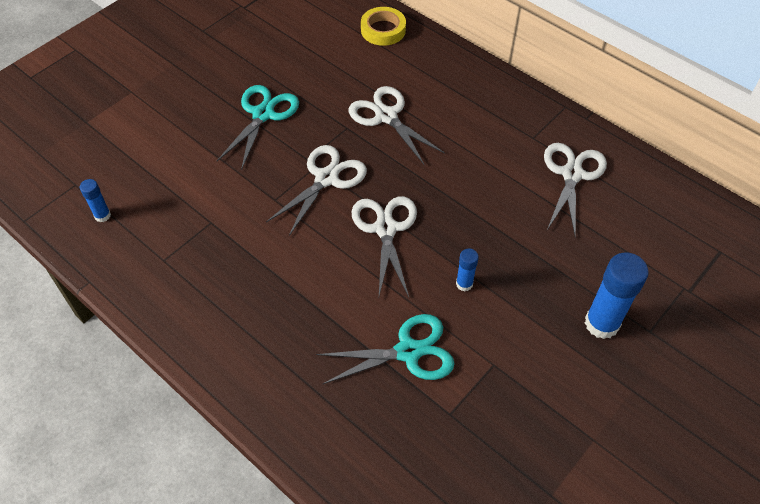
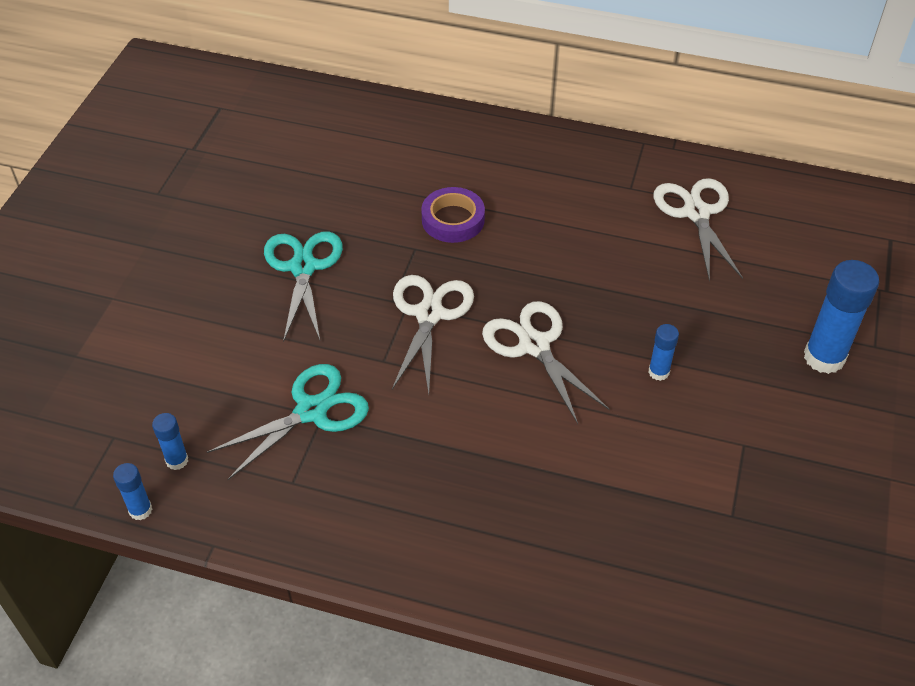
camera: 25 degrees left, 5 degrees down
turquoise scissors [316,314,455,384] -> turquoise scissors moved to [207,364,369,480]
white scissors [349,86,445,164] -> purple tape [421,187,485,243]
yellow tape [361,7,406,46] -> none
none -> blue glue stick [113,463,152,520]

